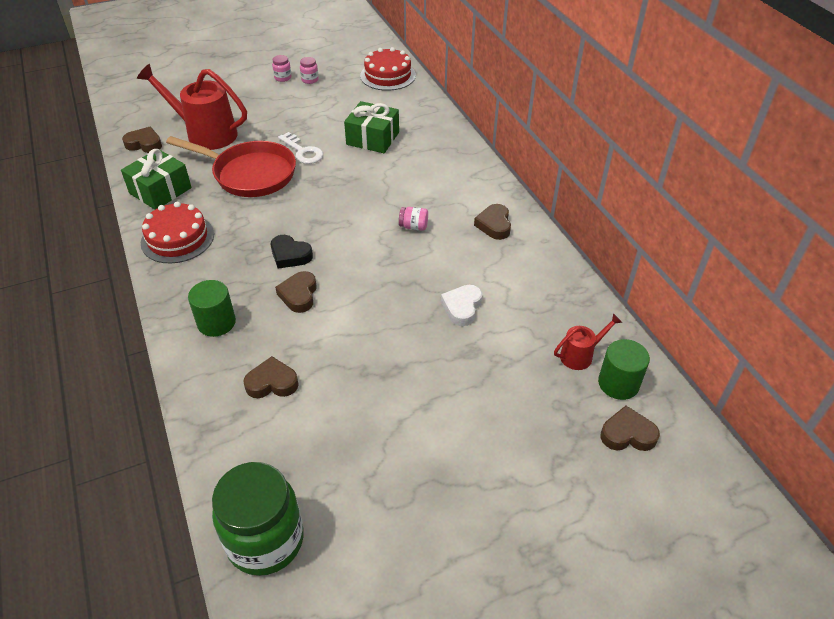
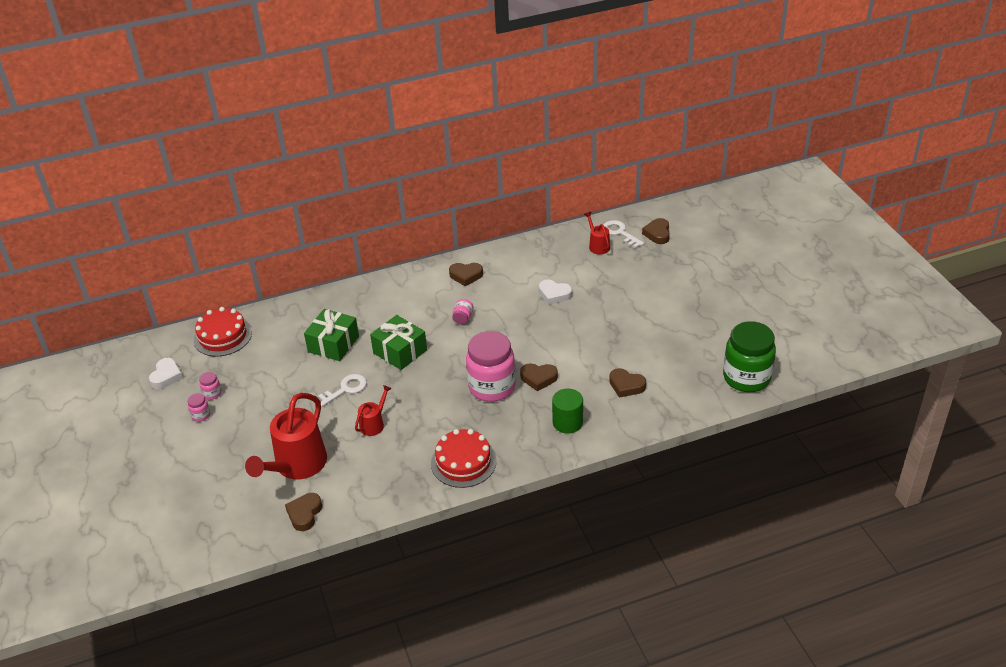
camera: 85 degrees left, 5 degrees down
green gift [121,149,192,209] -> green gift moved to [370,315,427,370]
red pan [166,136,296,197] -> red watering can [355,385,392,436]
brown heart [243,356,299,398] -> brown heart turned 60 degrees counterclockwise [609,368,646,398]
black heart [271,235,313,269] -> pink jar [466,331,516,402]
green cylinder [598,339,650,400] -> white key [604,220,644,248]
none -> white heart [149,358,183,389]

